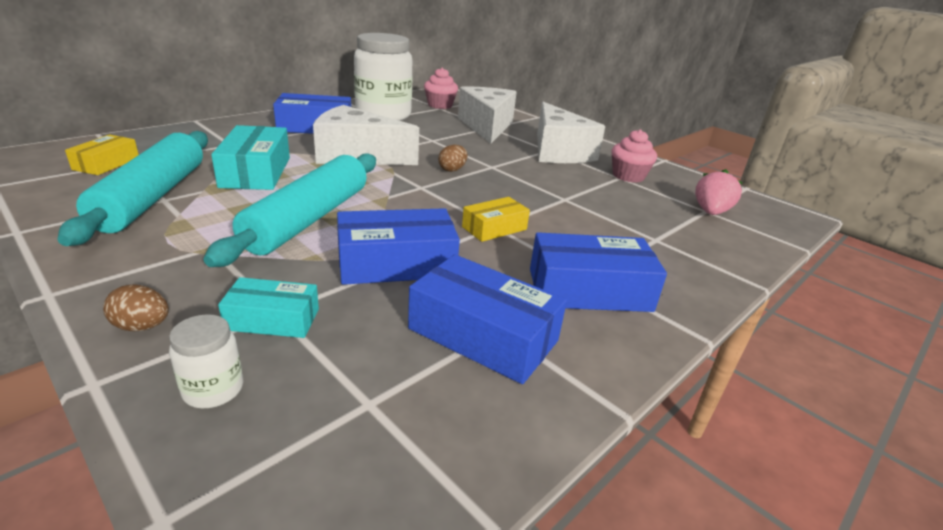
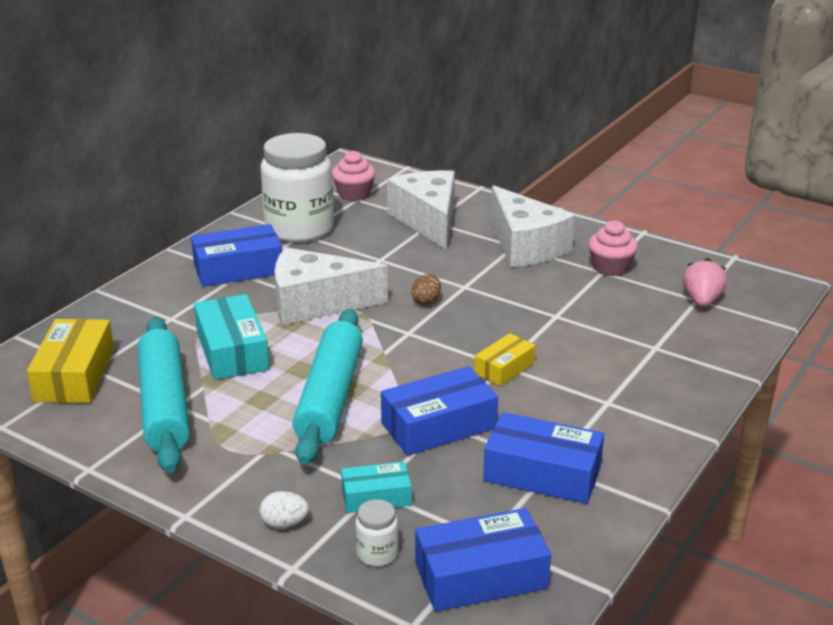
camera: 10 degrees left, 0 degrees up
yellow box [65,134,139,175] -> yellow box [27,319,114,403], size x1.67
brown egg [103,284,169,331] -> white egg [260,491,309,528]
blue box [530,232,667,312] -> blue box moved to [415,508,551,612]

